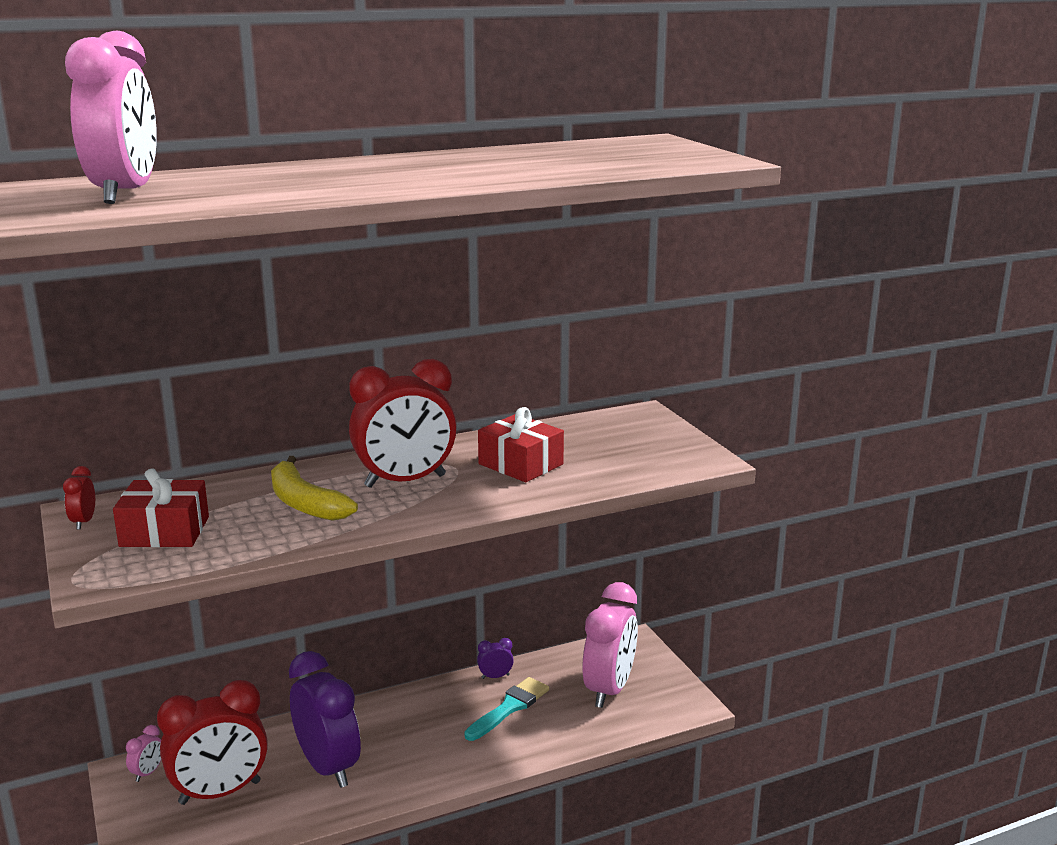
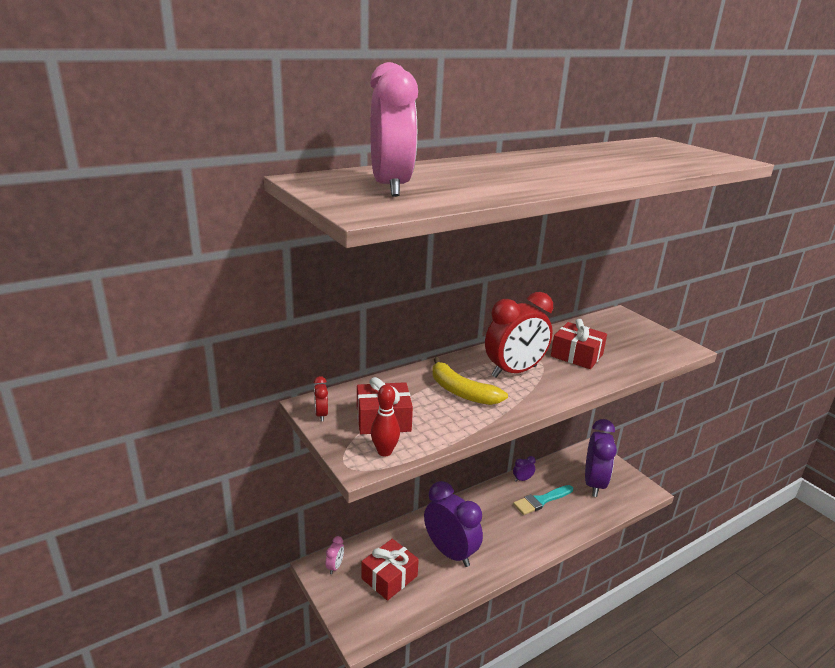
camera: 10 degrees left, 5 degrees up
red clock [157,680,268,805] -> red gift [362,539,419,601]
turquoise brush [464,677,549,741] -> turquoise brush turned 150 degrees counterclockwise [513,485,573,515]
pink clock [582,582,638,708] -> purple clock [585,419,617,497]
none -> red bowling pin [371,385,400,456]

